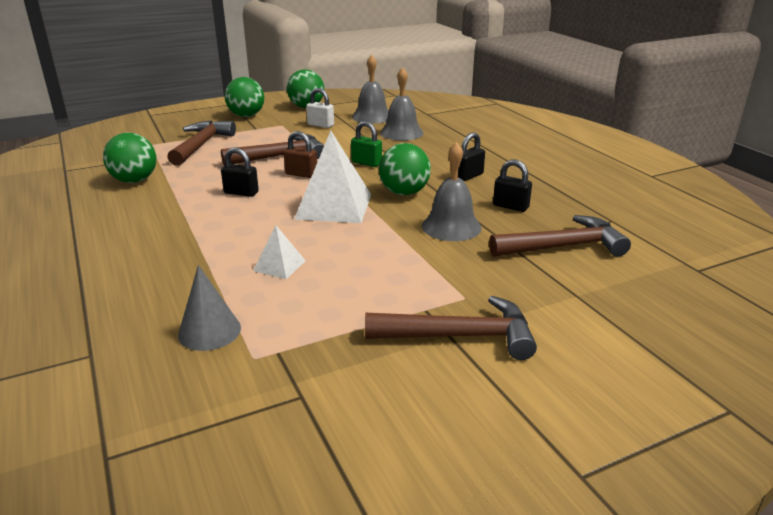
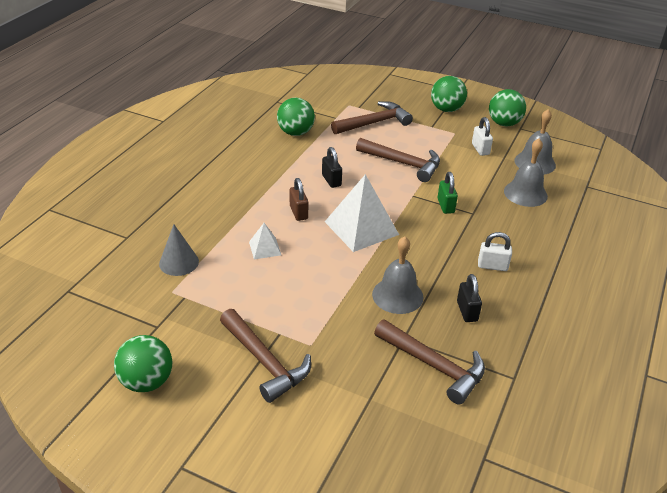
camera: 50 degrees right, 10 degrees up
brown padlock [284,131,317,178] -> brown padlock moved to [290,178,308,221]
green ball [379,143,431,195] -> green ball moved to [114,335,172,392]
black padlock [458,132,485,181] -> white padlock [478,232,512,271]

